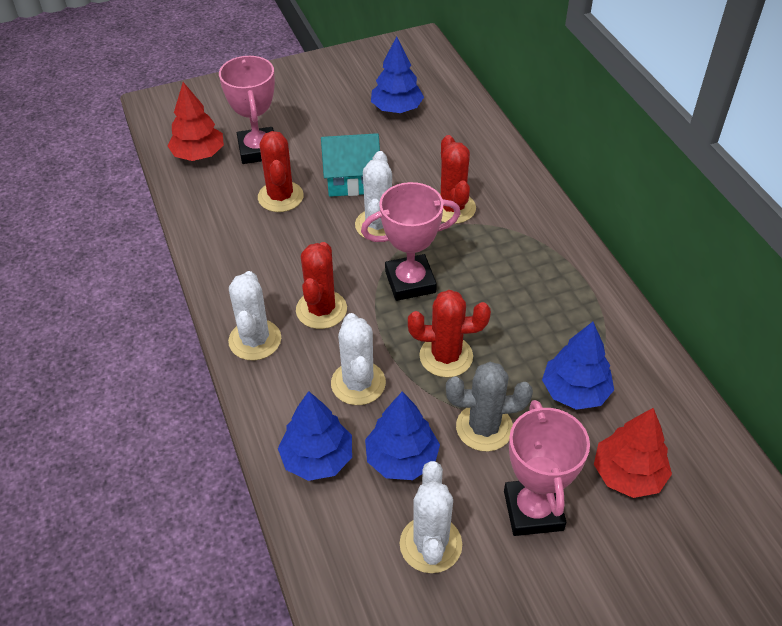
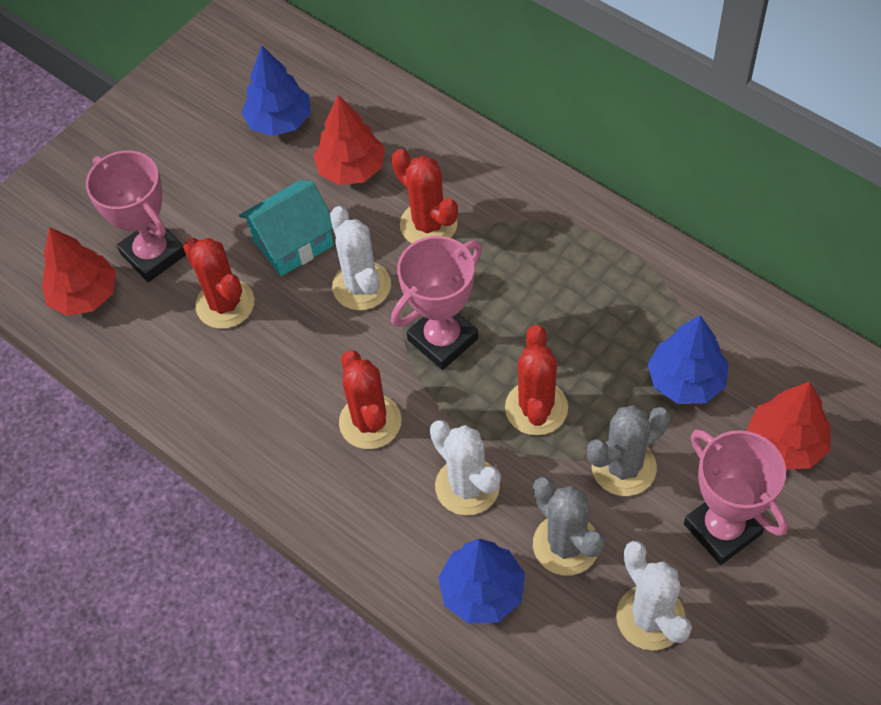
camera: 25 degrees left, 10 degrees up
white cactus [228,271,281,361] -> none
blue tree [365,391,440,480] -> grey cactus [533,477,605,576]
red cactus [408,290,491,377] -> red cactus turned 60 degrees counterclockwise [505,325,568,435]
none -> red tree [313,95,385,185]

